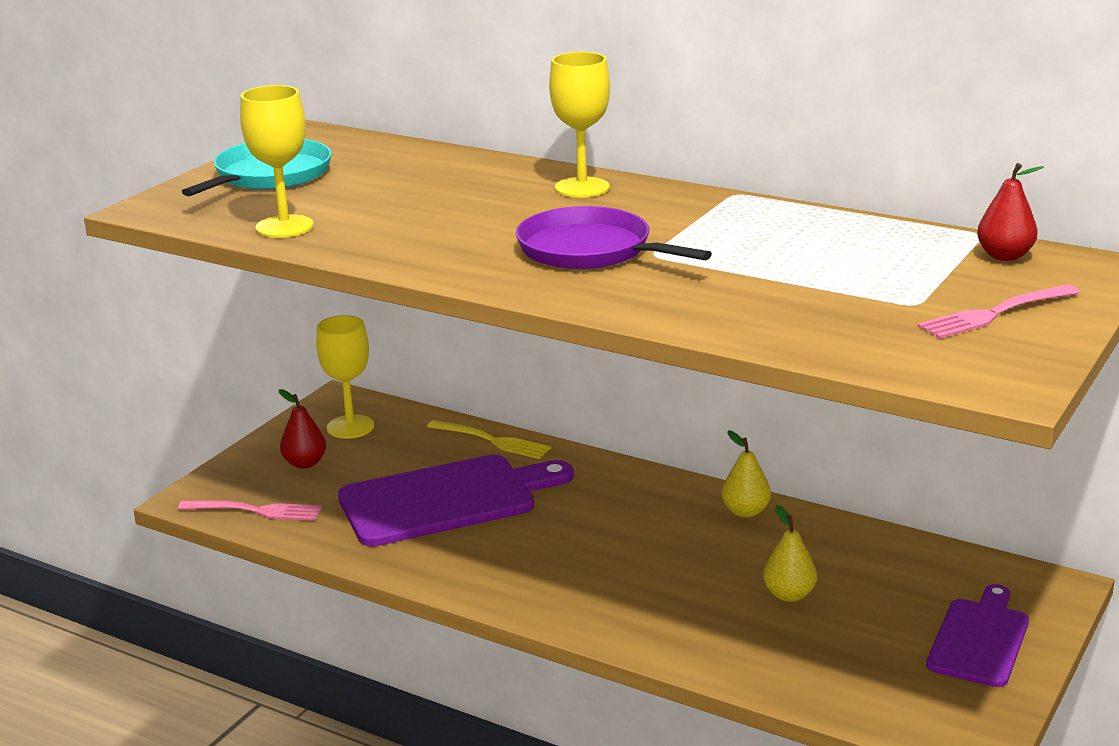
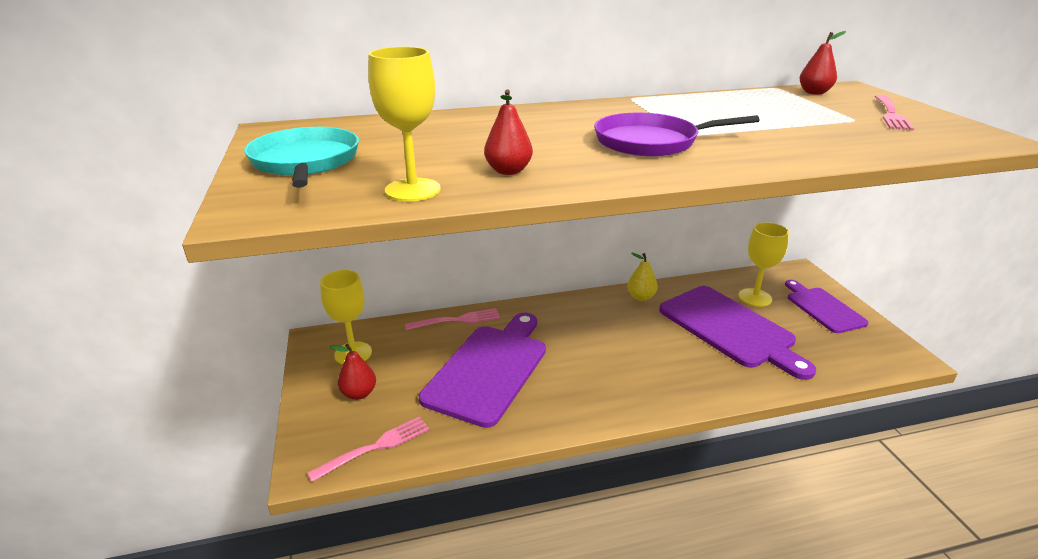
camera: 45 degrees left, 5 degrees up
yellow fork [427,420,551,459] -> pink fork [405,308,500,330]
yellow goblet [549,52,610,198] -> yellow goblet moved to [739,222,789,307]
yellow pear [763,505,817,602] -> purple cutting board [659,286,816,380]
none -> red pear [484,89,533,175]

